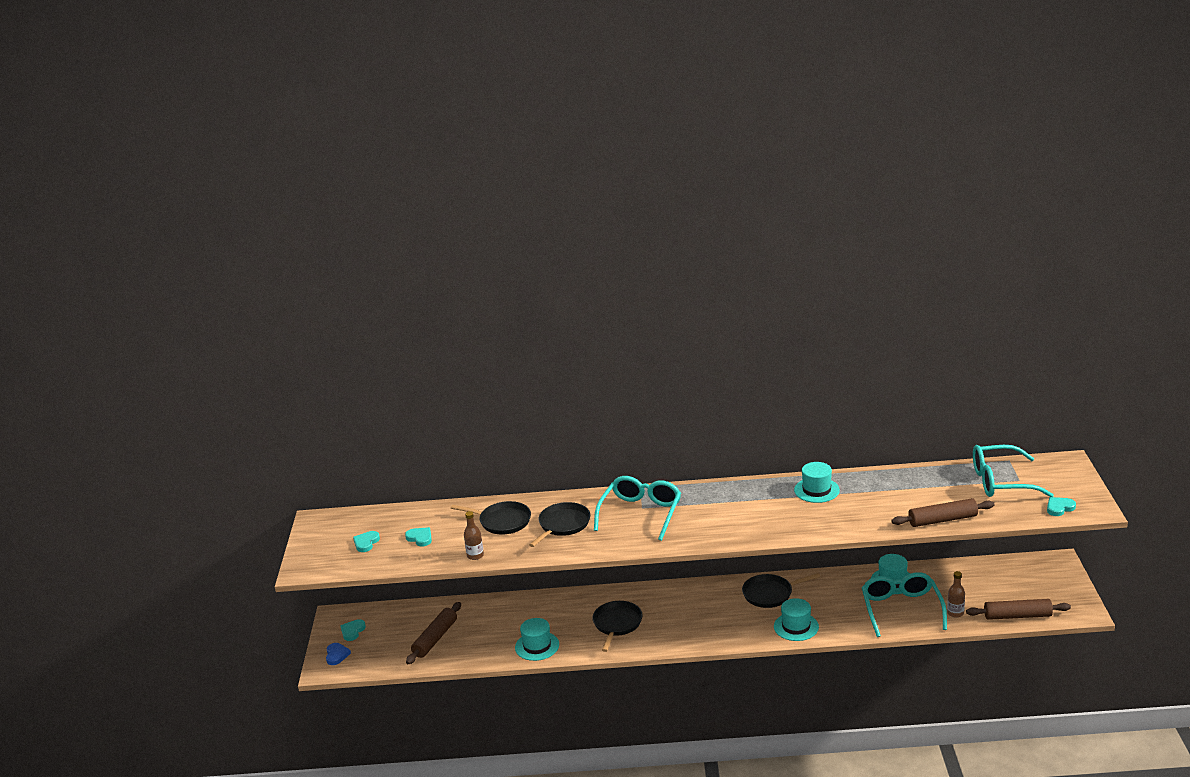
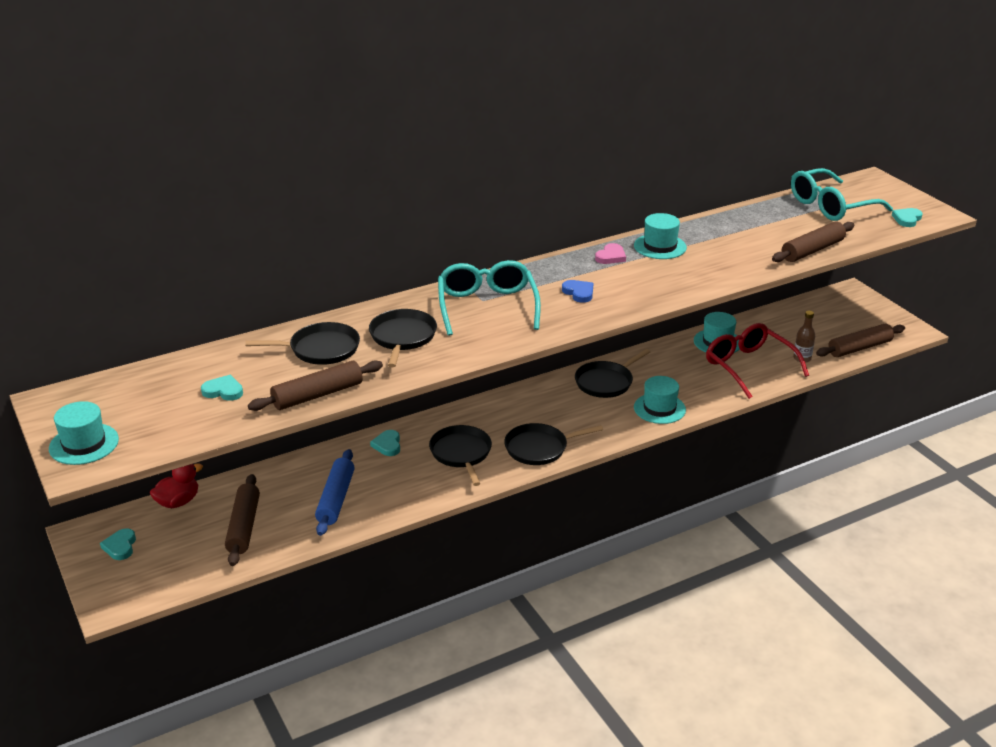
camera: 30 degrees left, 5 degrees up
blue heart [326,643,351,665] -> blue heart moved to [562,280,593,303]
turquoise heart [353,531,380,552] -> turquoise heart moved to [370,430,400,456]
brown bottle [464,511,484,560] -> brown rolling pin [248,360,383,411]
turquoise hat [515,618,559,661] -> turquoise hat moved to [49,401,119,465]
turquoise glasses [862,572,947,637] -> red glasses [706,323,809,399]
none -> red duck [150,464,203,508]
none -> blue rolling pin [315,449,355,536]
none -> black pan [504,423,603,465]
none -> pink heart [595,243,626,264]

